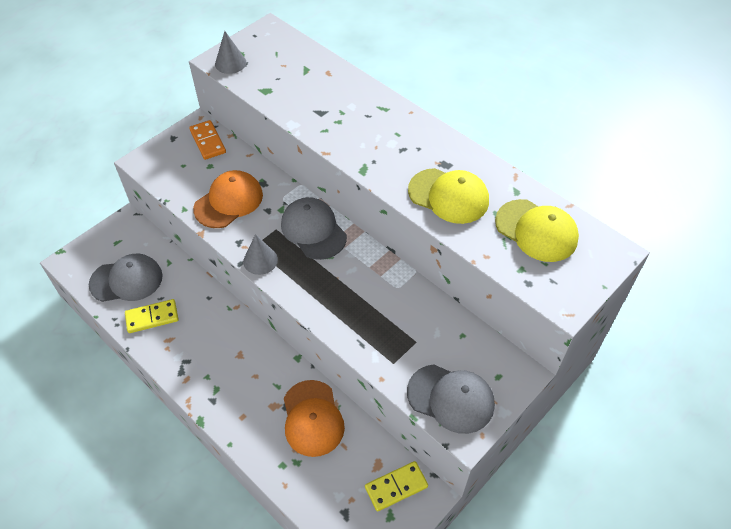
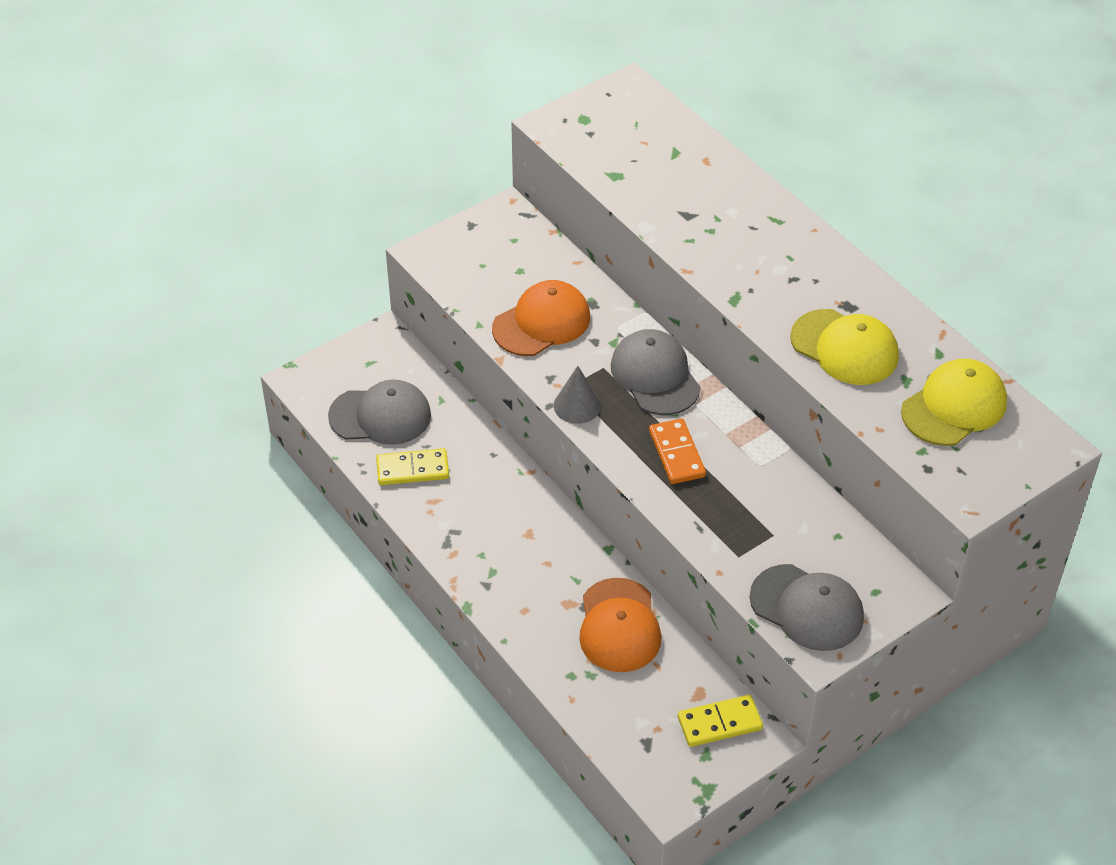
camera: 10 degrees right, 5 degrees down
orange domino [189,120,226,160] -> orange domino moved to [649,418,706,484]
grey cone [215,31,246,74] -> none
yellow cap [495,199,579,262] -> yellow cap turned 90 degrees counterclockwise [901,359,1007,446]

